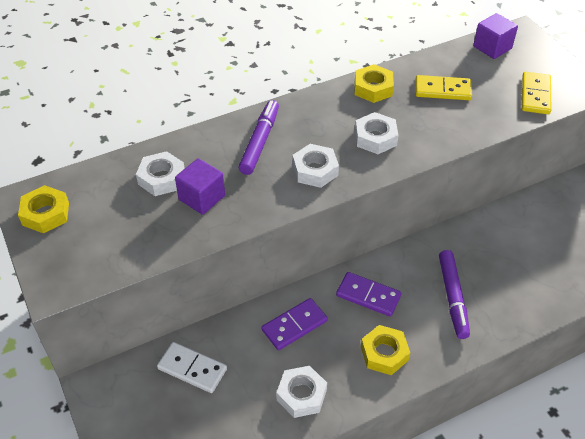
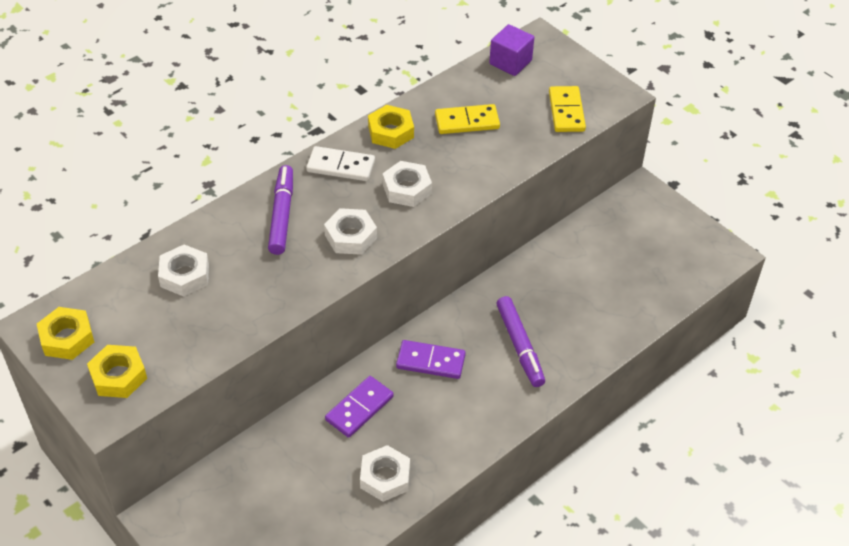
camera: 15 degrees left, 0 degrees up
white domino [157,342,227,393] -> white domino moved to [306,146,375,181]
purple cube [175,158,225,215] -> none
yellow nut [361,325,410,375] -> yellow nut moved to [87,345,147,398]

